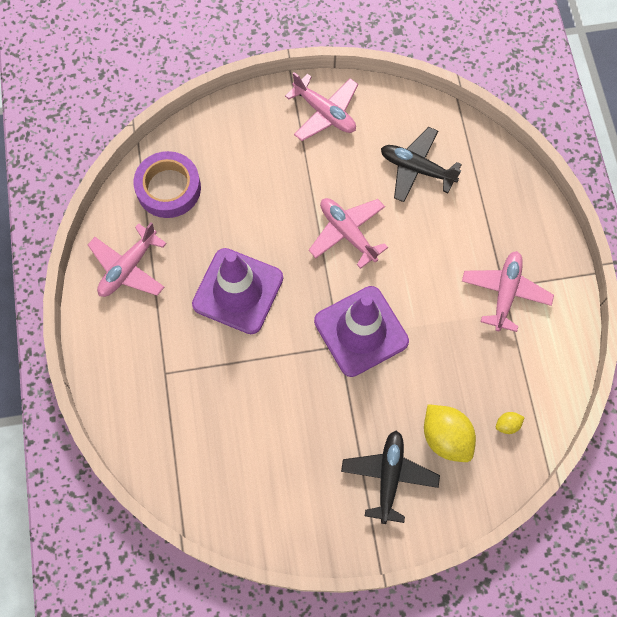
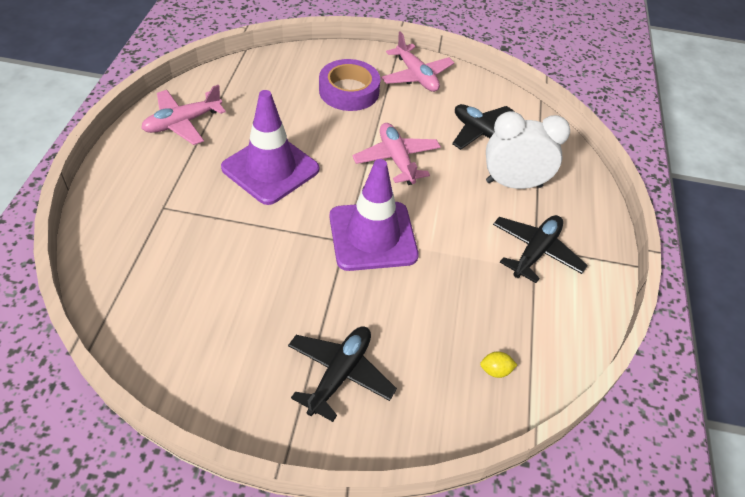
camera: 15 degrees right, 20 degrees down
purple tape [134,151,201,218] -> purple tape moved to [319,59,380,111]
yellow lemon [424,404,476,462] -> none
pink plane [462,251,554,332] -> black plane [493,215,588,283]
none -> white clock [486,111,570,189]

